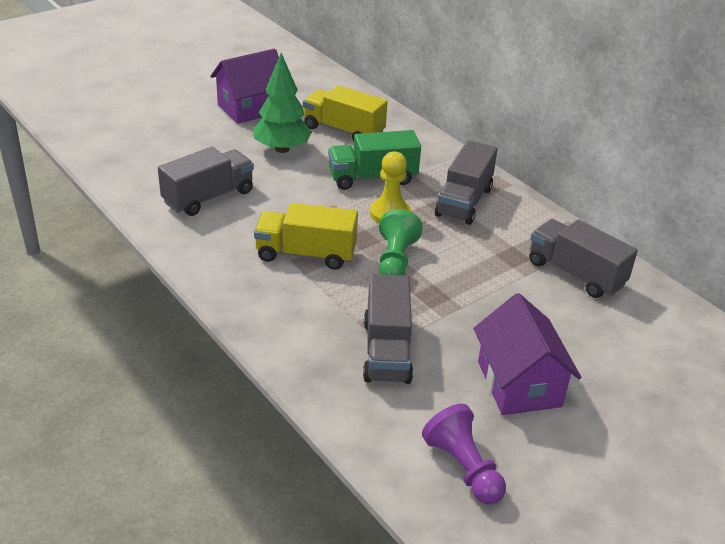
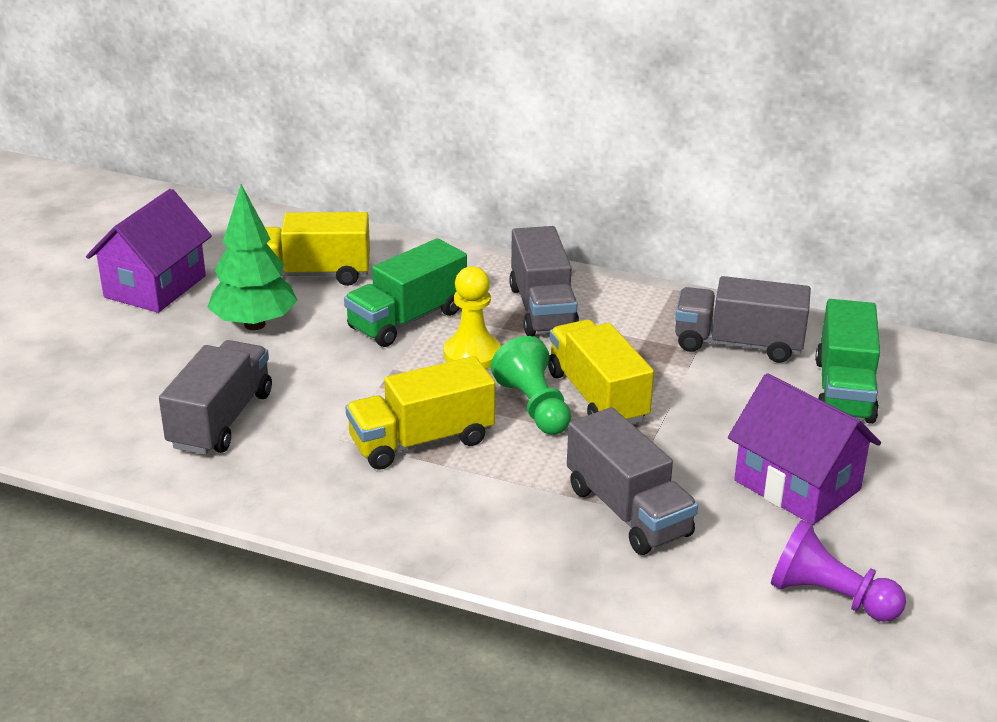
camera: 30 degrees left, 5 degrees down
none -> yellow truck [548,319,654,424]
none -> green truck [815,299,880,424]

